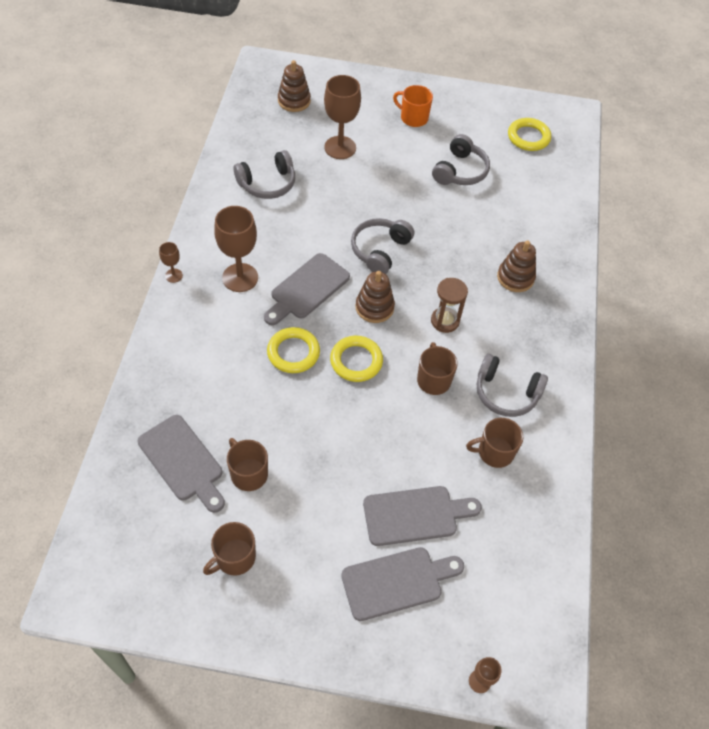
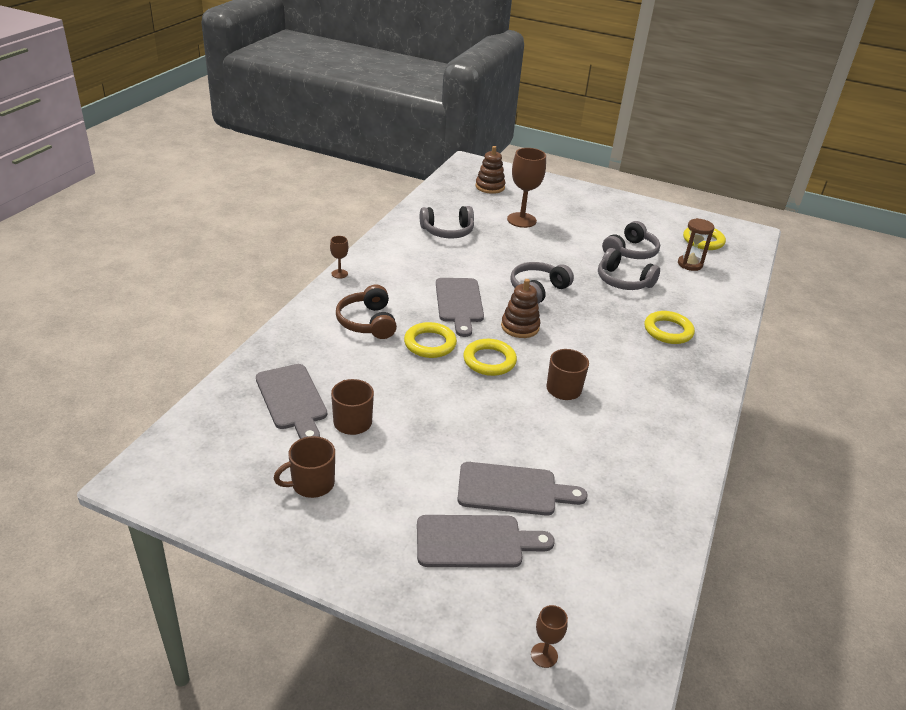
camera: 15 degrees right, 20 degrees down
brown goblet [214,206,258,292] -> none
grey cutting board [264,253,350,325] -> grey cutting board turned 60 degrees counterclockwise [436,278,484,337]
orange mug [393,85,433,127] -> none
brown hourglass [431,278,468,333] -> brown hourglass moved to [678,218,715,271]
brown mug [466,418,523,468] -> none
grey headphones [477,354,548,417] -> grey headphones moved to [598,248,660,290]
brown stacking toy [497,240,536,292] -> yellow ring [645,311,695,344]
none -> brown headphones [336,285,397,339]

